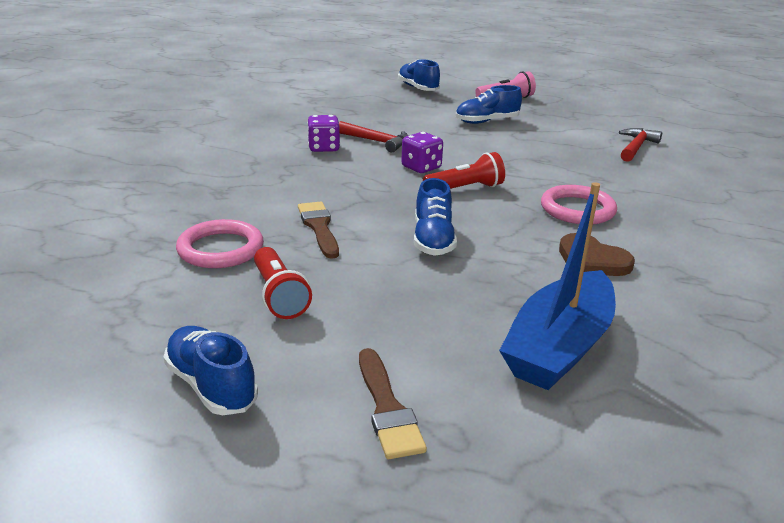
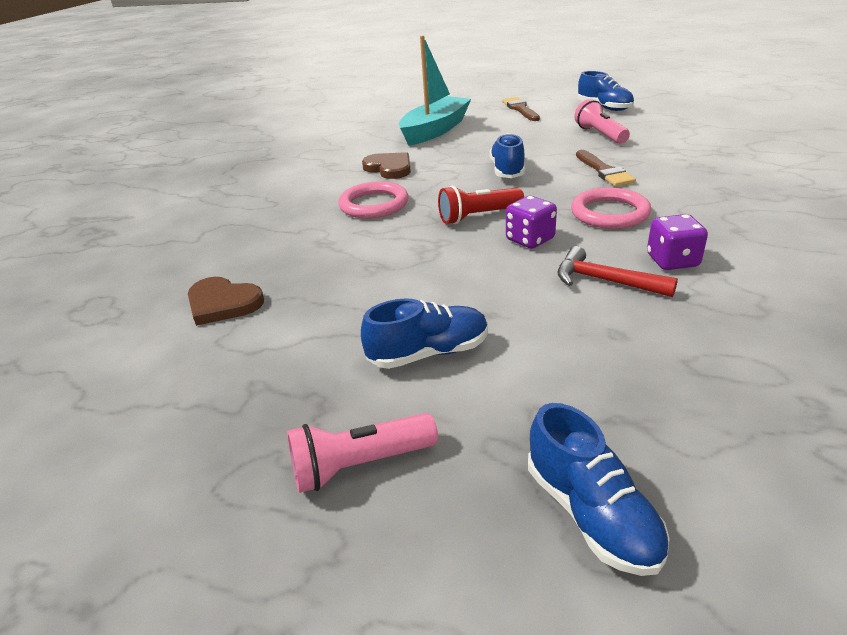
camera: 175 degrees left, 5 degrees up
pink ring [176,219,264,268] -> pink ring moved to [571,188,651,229]
red flashlight [254,247,312,319] -> pink flashlight [574,99,630,144]
blue boat [499,182,616,390] -> turquoise boat [399,35,471,146]
red hammer [619,128,662,162] -> brown heart [188,277,264,326]

